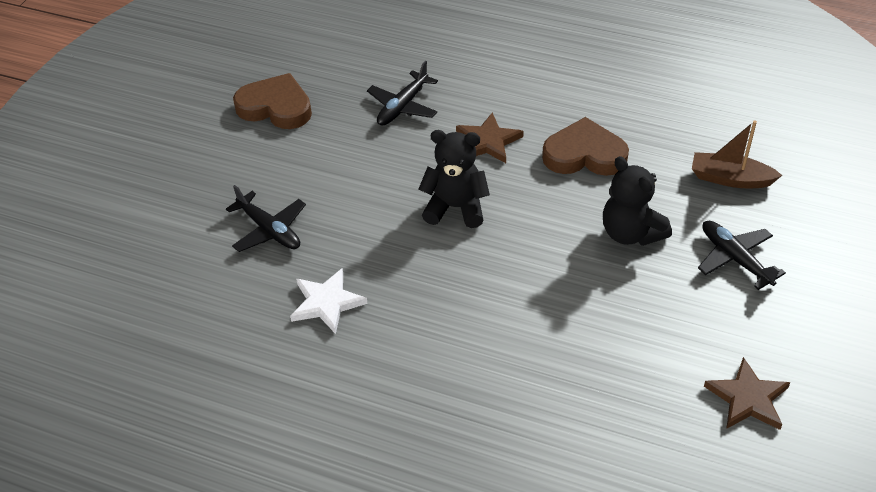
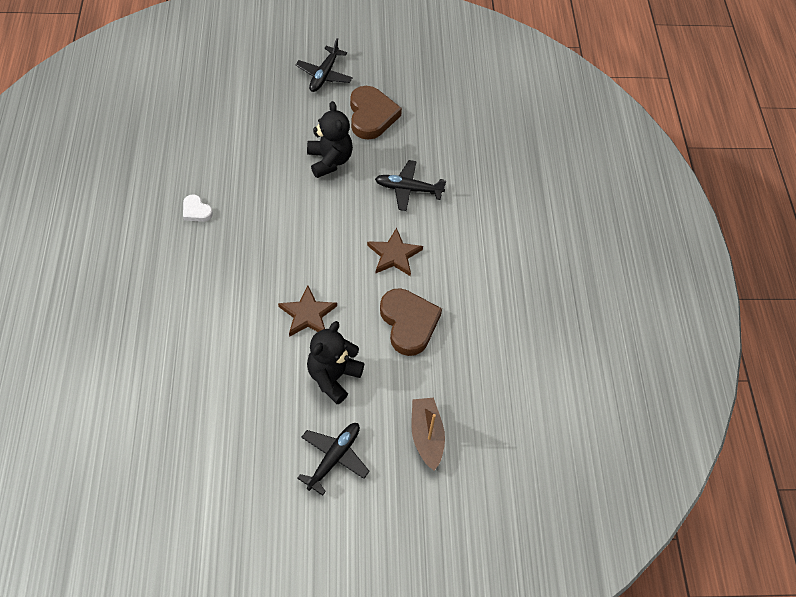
camera: 60 degrees right, 10 degrees up
black plane [226,185,306,252] -> black plane moved to [296,38,353,92]
white star [290,268,368,334] -> white heart [183,194,213,222]
black teddy bear [419,130,490,228] -> black teddy bear moved to [307,101,353,178]
brown star [704,357,790,430] -> brown star moved to [278,286,337,337]

